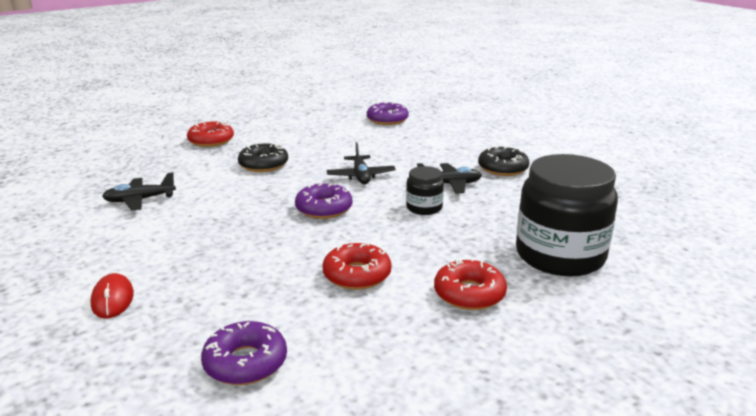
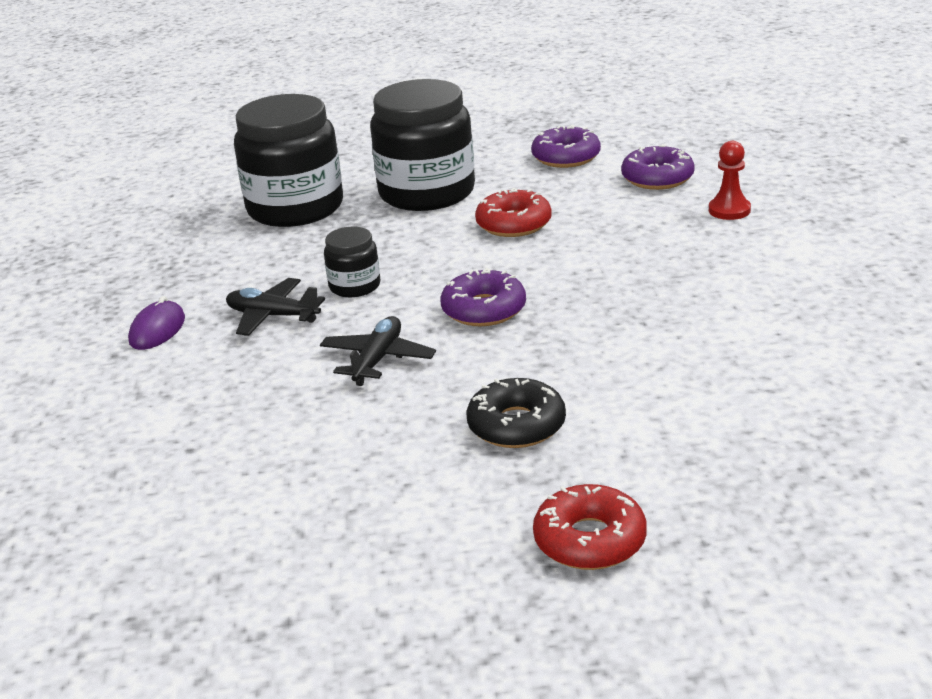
camera: 150 degrees left, 5 degrees up
red mouse [90,273,134,318] -> none
black plane [102,172,176,211] -> none
purple donut [367,102,409,125] -> purple donut moved to [531,125,601,168]
red donut [434,258,507,310] -> black jar [370,79,475,211]
black donut [478,146,529,176] -> purple mouse [128,296,185,350]
none -> red pawn [709,141,751,220]

